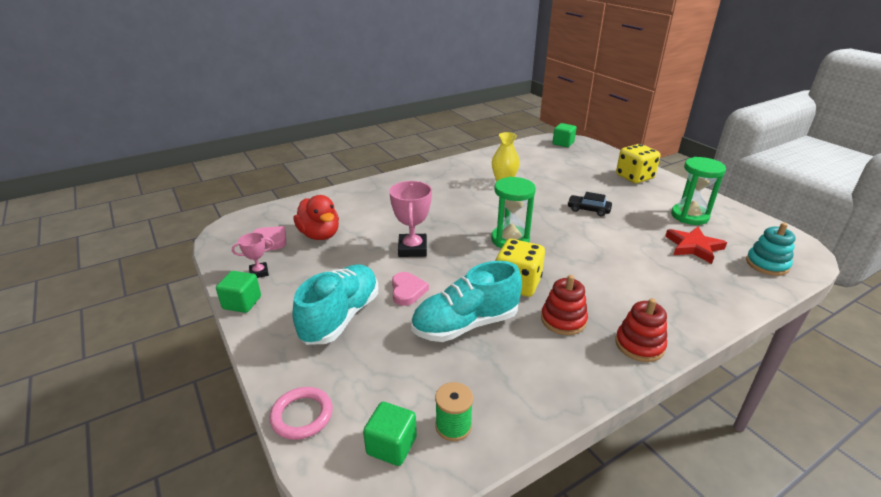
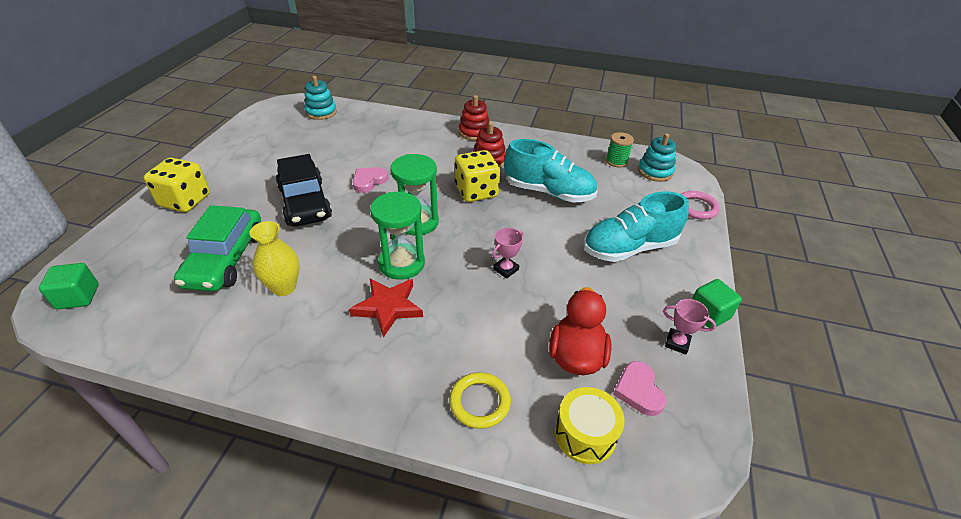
camera: 135 degrees left, 10 degrees up
green cube [363,402,417,466] -> turquoise stacking toy [638,133,676,182]
pink trophy [389,181,432,257] -> pink trophy [492,228,524,279], size x0.57
pink heart [392,272,429,306] -> pink heart moved to [353,167,388,193]
black car [567,192,612,216] -> black car [276,154,332,227], size x1.94
red star [665,227,727,264] -> red star moved to [349,279,423,338]
green hourglass [671,157,726,225] -> green hourglass moved to [370,192,425,280]
none -> green car [174,205,261,291]
none -> yellow ring [449,372,511,429]
none -> yellow drum [555,387,625,464]

